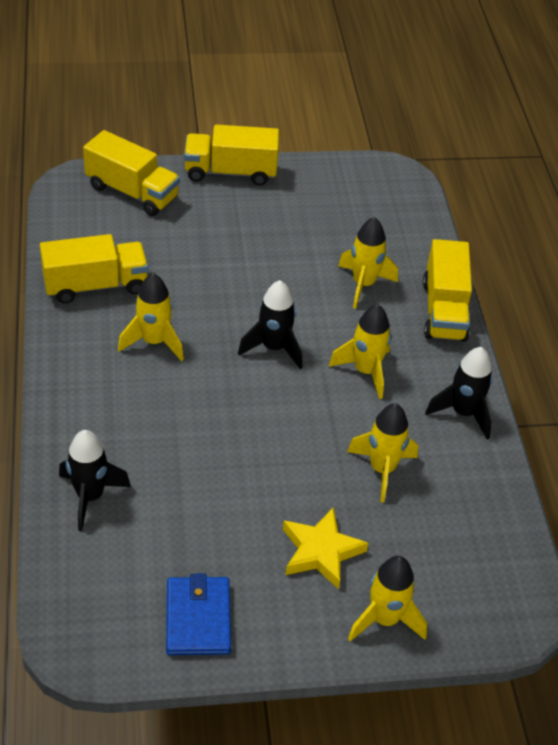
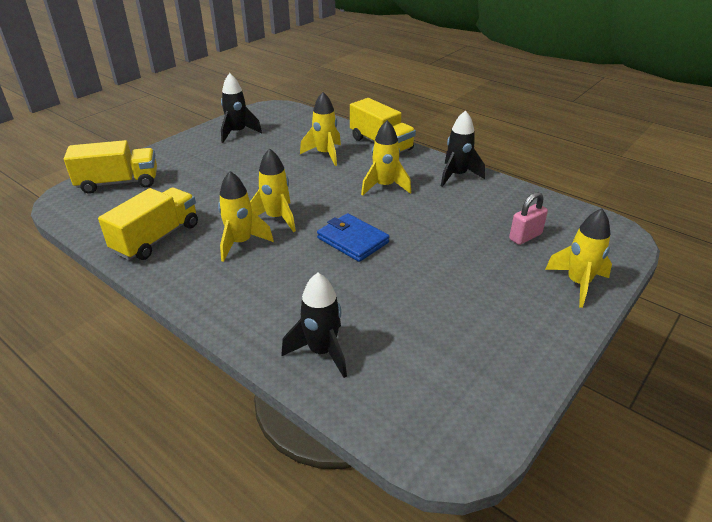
camera: 40 degrees left, 10 degrees down
blue wallet [166,574,231,655] -> blue wallet moved to [317,213,389,262]
yellow truck [184,125,279,186] -> none
black rocket [238,280,302,369] -> black rocket moved to [221,73,262,143]
yellow star [283,507,368,589] -> none
yellow rocket [347,403,418,502] -> yellow rocket moved to [250,148,296,232]
none -> pink padlock [509,192,548,245]

